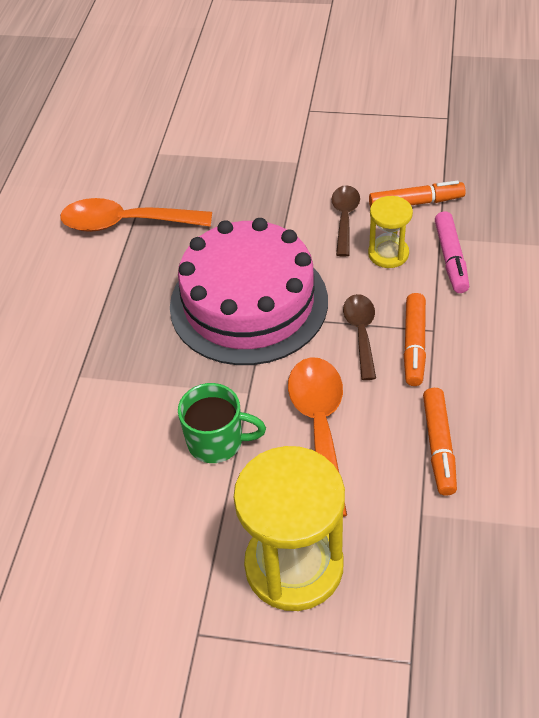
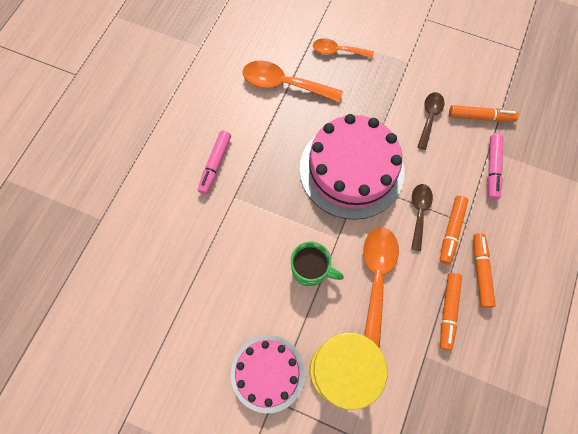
camera: 10 degrees right, 20 degrees up
yellow hourglass [368,196,413,268] -> none
none -> pink marker [198,130,231,195]
none -> pink cake [231,335,305,413]
none -> orange spoon [313,38,374,58]
none -> orange marker [473,233,496,308]

